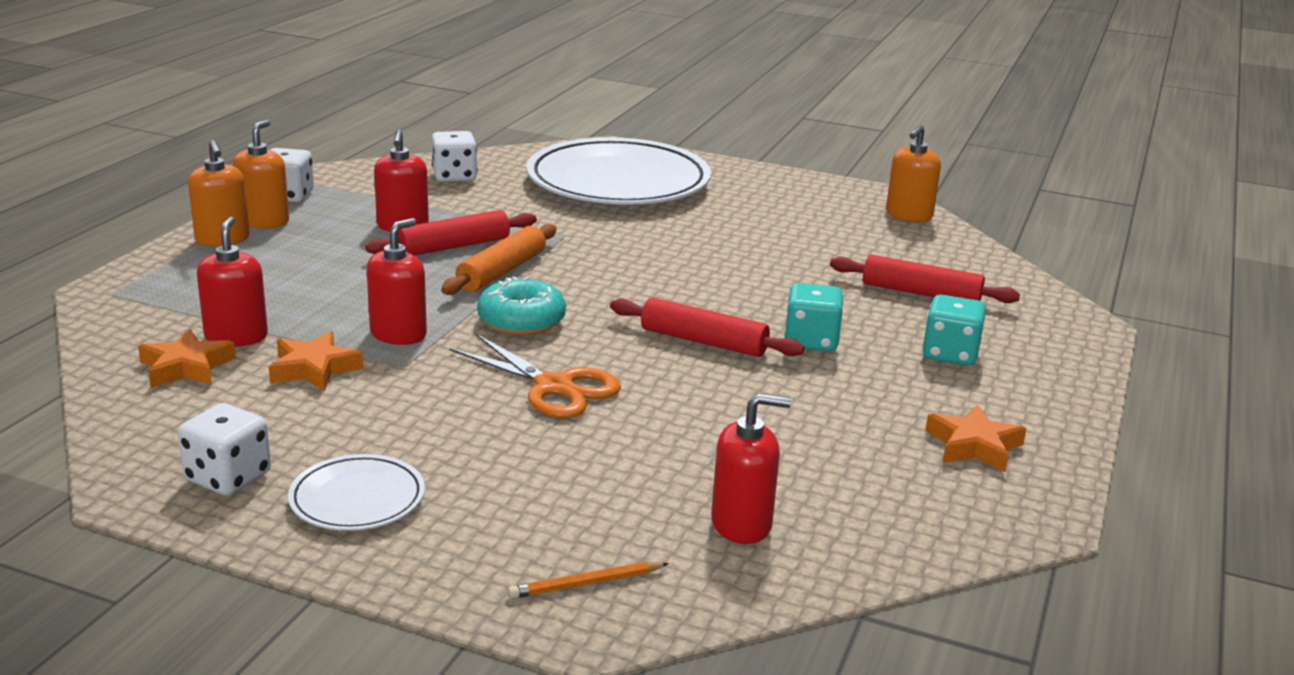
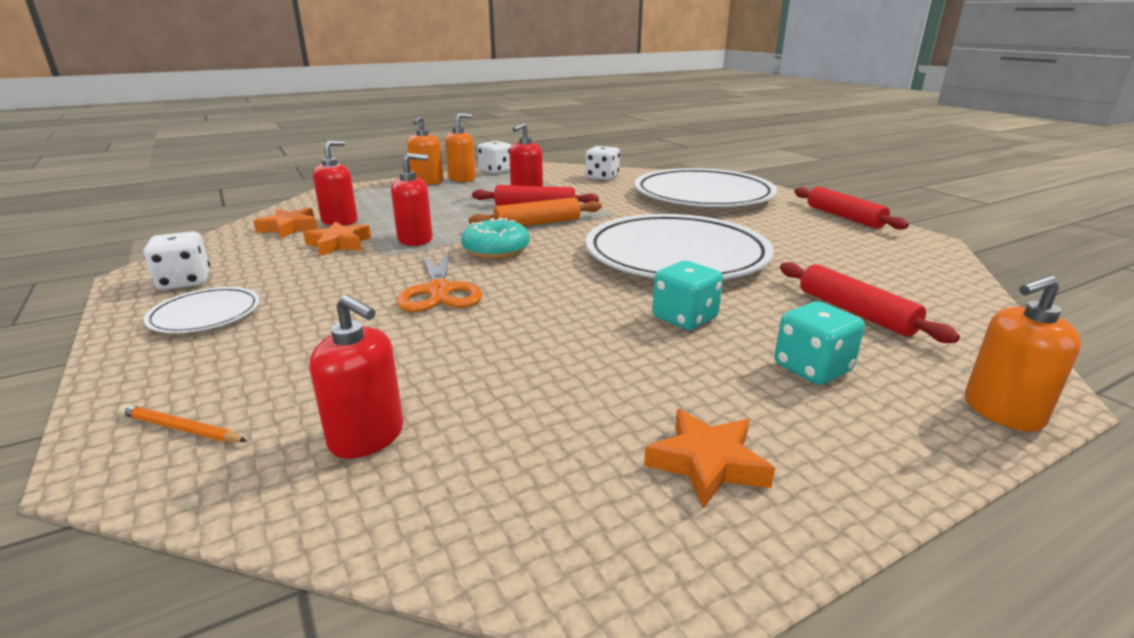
camera: 40 degrees right, 0 degrees up
red rolling pin [610,297,805,357] -> red rolling pin moved to [794,187,909,230]
orange soap dispenser [886,125,941,222] -> orange soap dispenser moved to [965,275,1082,432]
none -> white plate [586,214,774,279]

